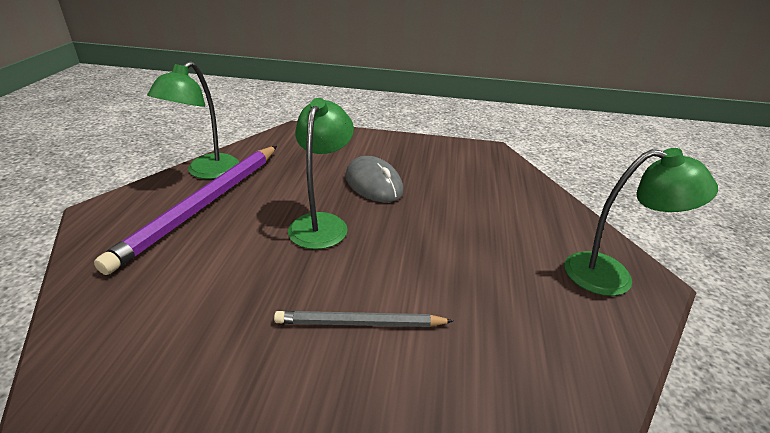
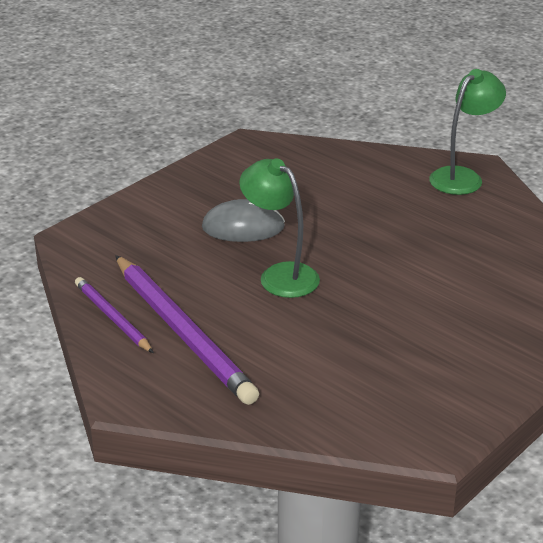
camera: 55 degrees left, 0 degrees up
green lamp [147,61,239,179] -> purple pencil [75,277,154,353]
grey pencil [274,311,453,327] -> none

